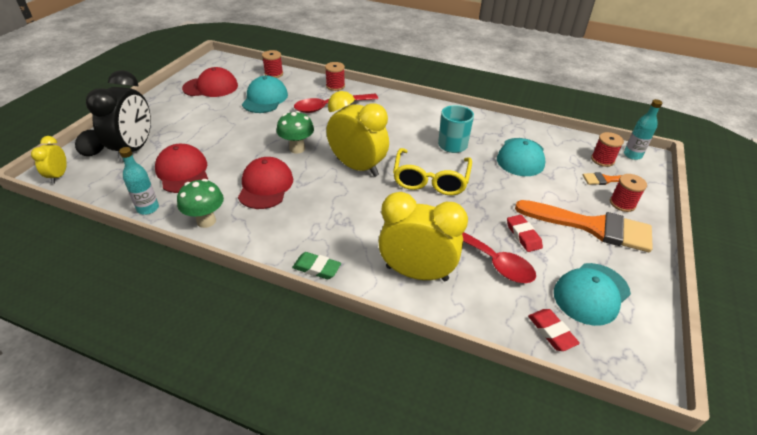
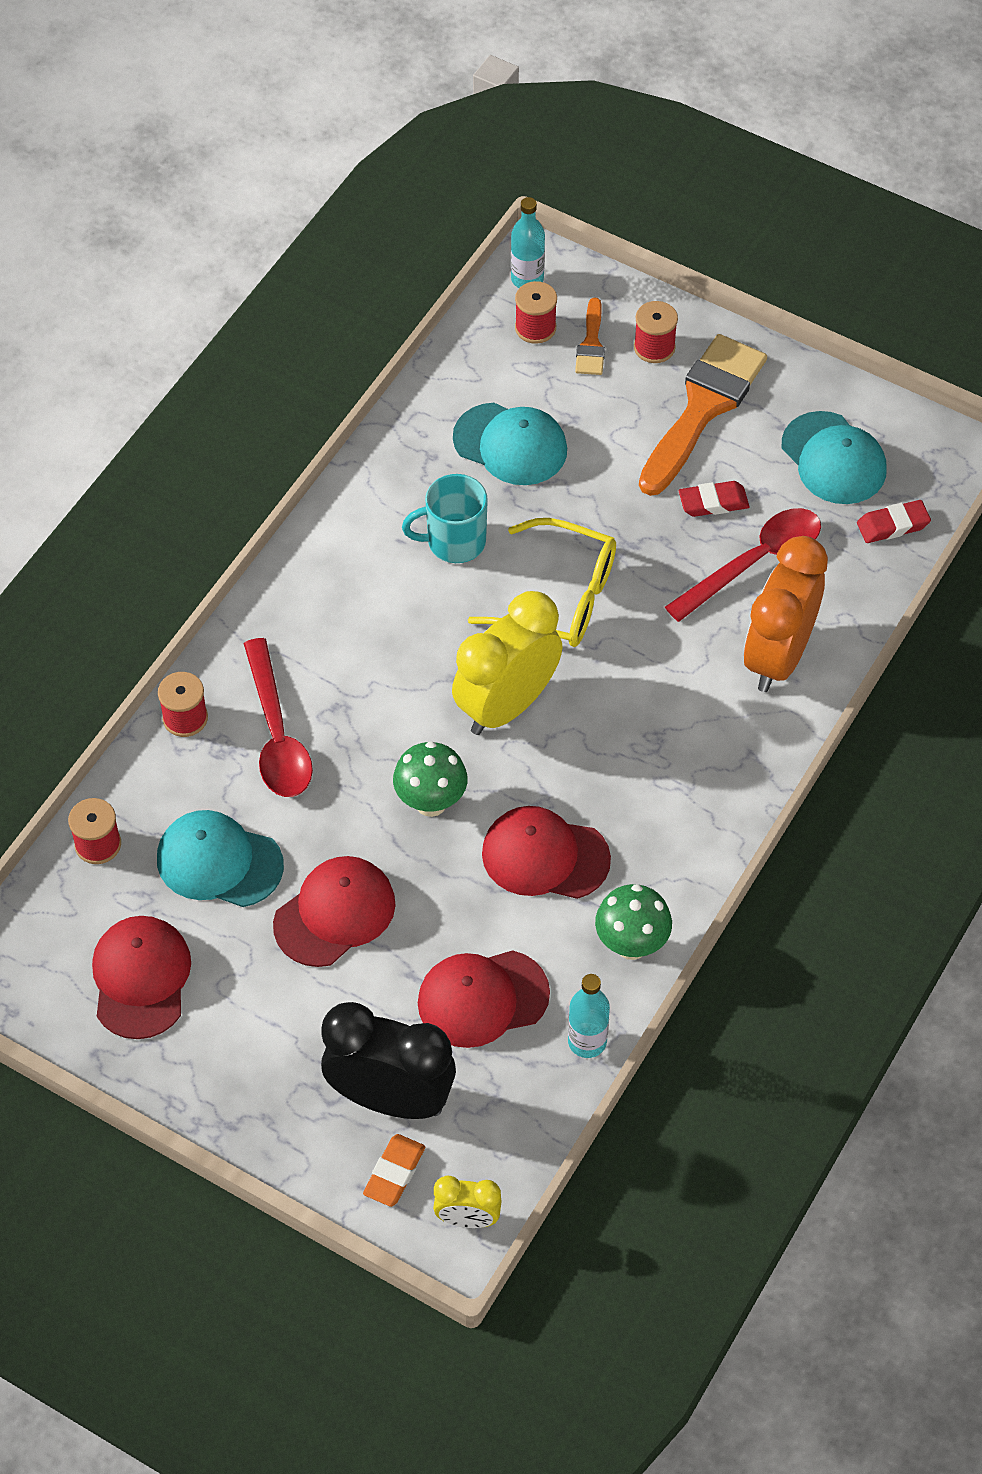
camera: 80 degrees left, 15 degrees up
black egg [75,130,104,156] -> orange eraser [363,1134,425,1207]
green eraser [292,252,341,279] -> none
yellow clock [378,192,468,281] -> orange clock [743,536,828,692]
none -> red cap [273,856,396,967]

